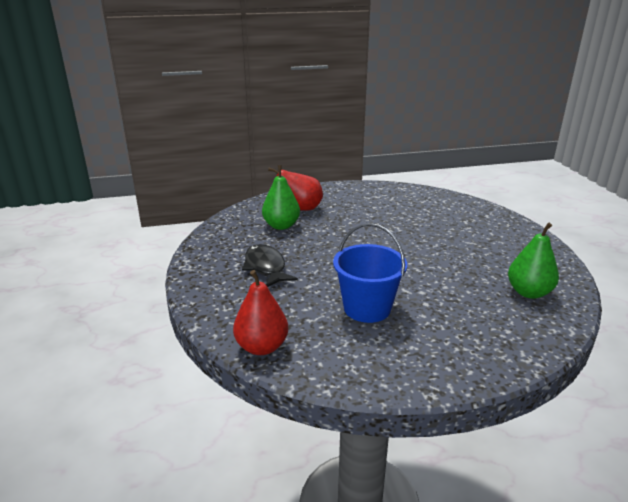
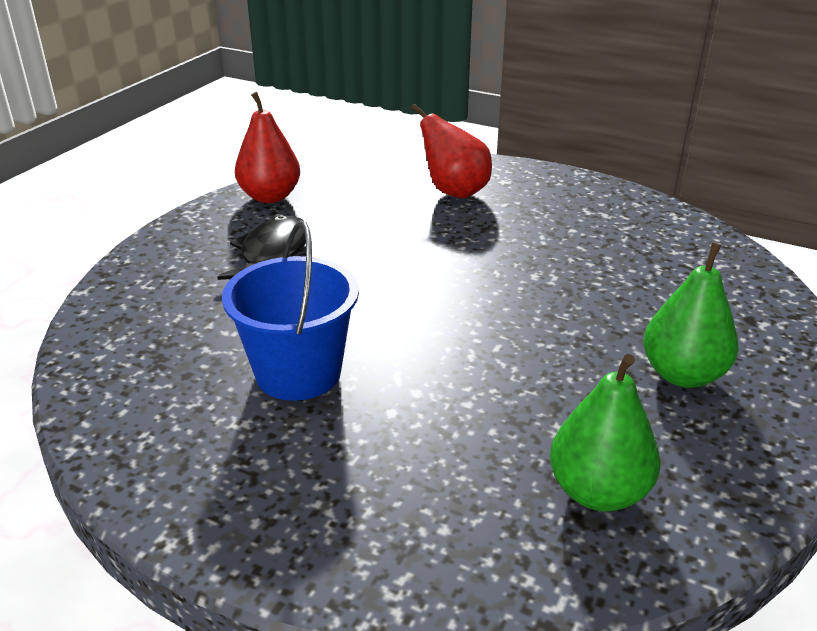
camera: 40 degrees right, 5 degrees up
red pear [233,270,288,355] -> red pear moved to [235,92,300,203]
green pear [262,165,300,230] -> green pear moved to [643,242,739,388]

